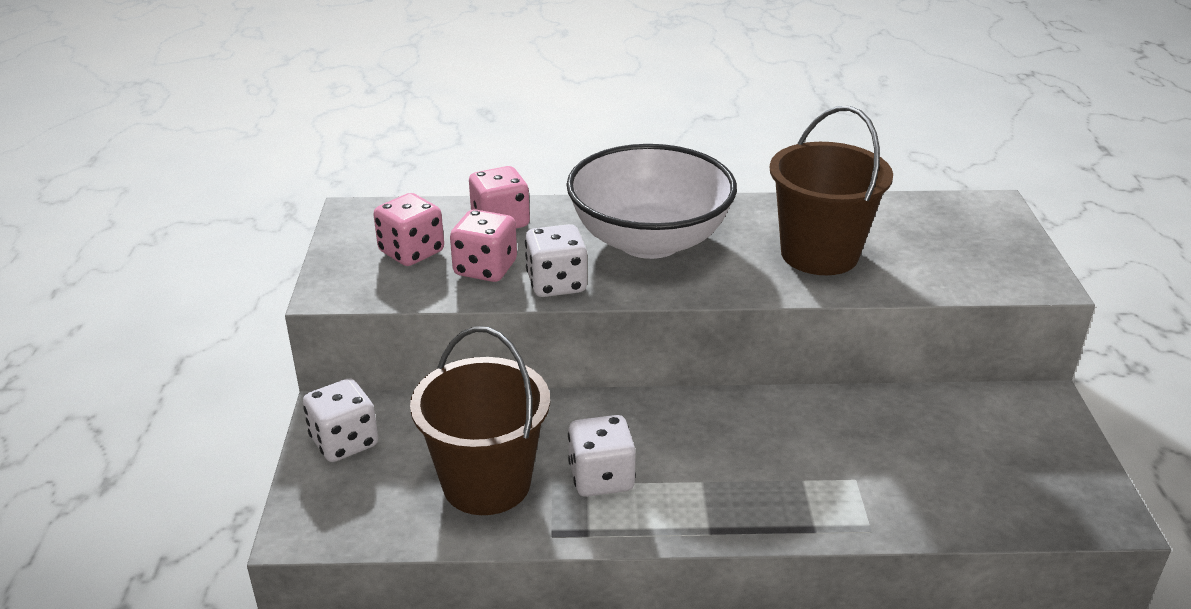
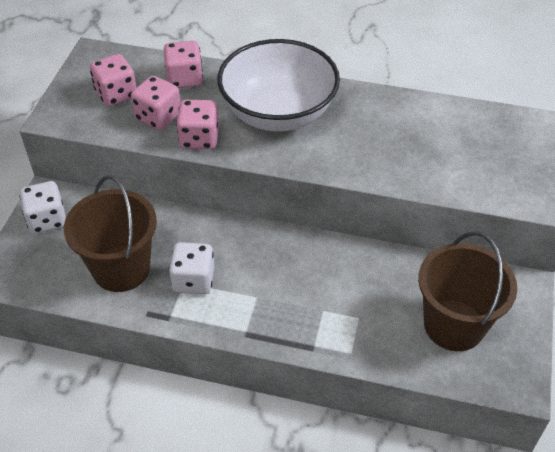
camera: 15 degrees right, 15 degrees up
white dice [525,224,587,297] -> pink dice [176,100,219,149]
brown bucket [770,106,893,275] -> brown bucket moved to [418,231,517,351]

